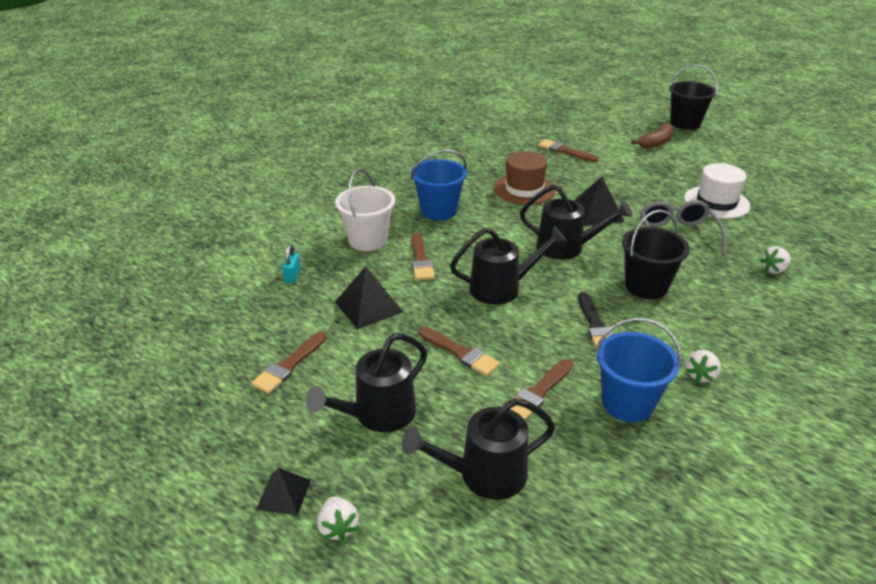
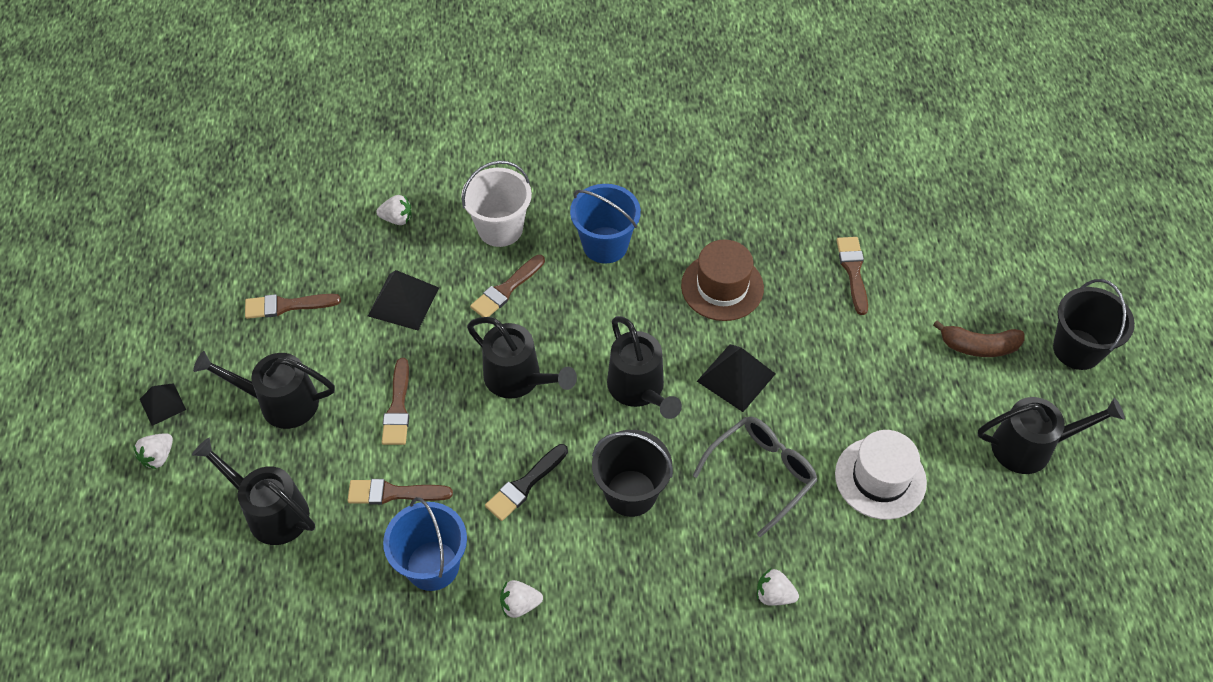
camera: 50 degrees right, 20 degrees up
turquoise padlock [282,245,301,283] -> white strawberry [376,195,412,225]
none -> black watering can [978,397,1125,474]

